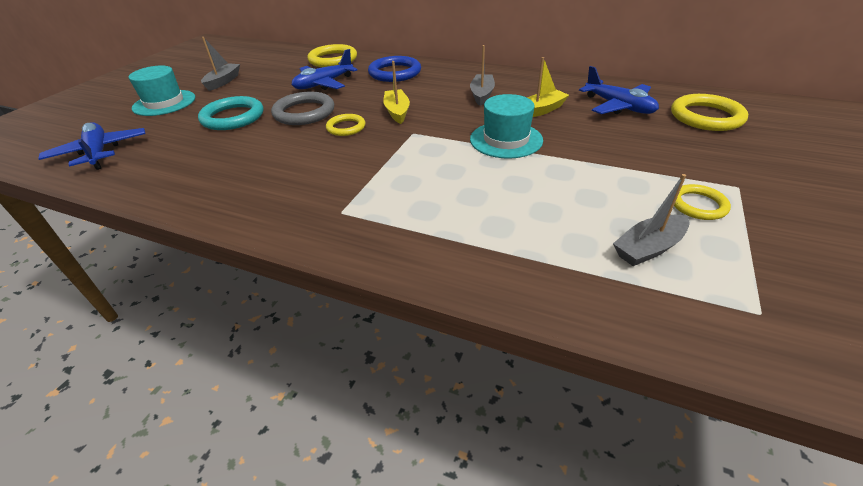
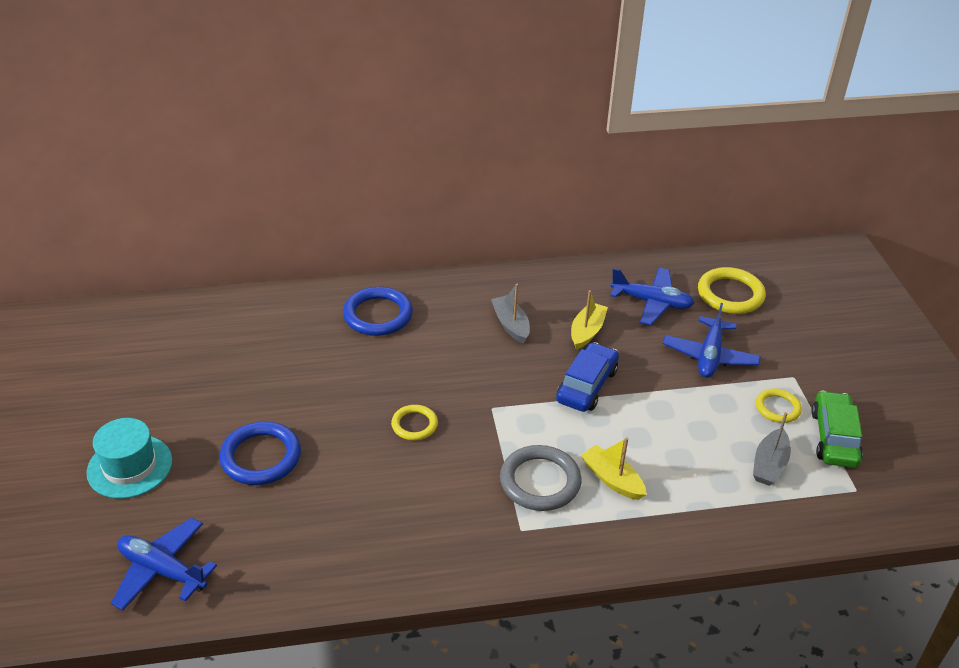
camera: 35 degrees left, 0 degrees up
turquoise ring [198,96,263,130] -> blue ring [219,421,301,485]
grey boat [201,37,240,91] -> none
grey ring [271,92,334,125] -> grey ring moved to [500,445,582,511]
blue plane [292,49,358,90] -> blue plane moved to [663,303,761,378]
yellow ring [307,44,357,67] -> none
yellow boat [383,61,410,124] -> yellow boat moved to [581,438,647,500]
turquoise hat [470,94,543,159] -> blue car [556,342,619,412]
none -> green car [811,390,863,468]

